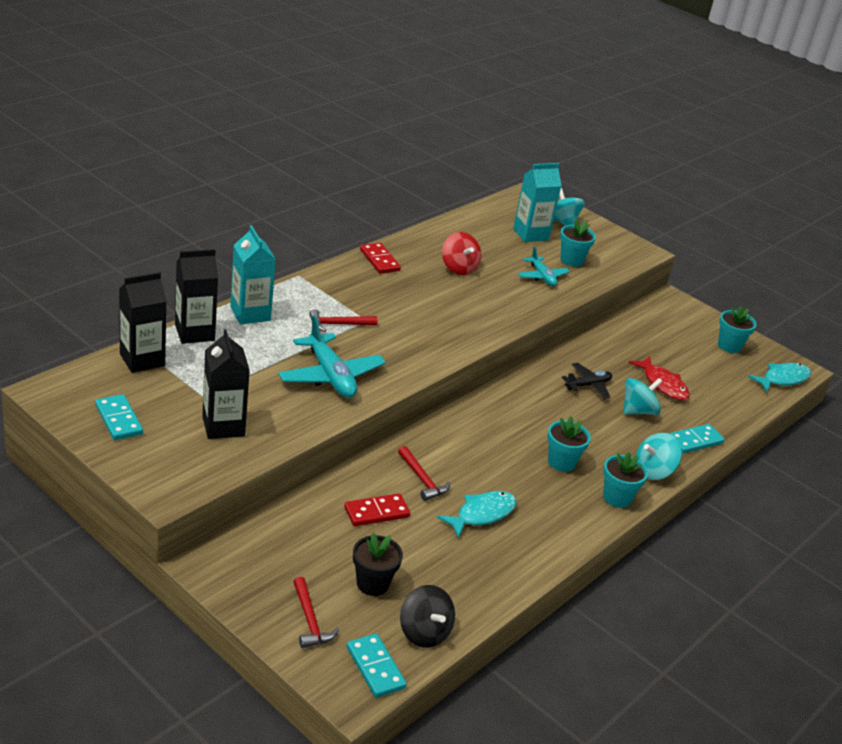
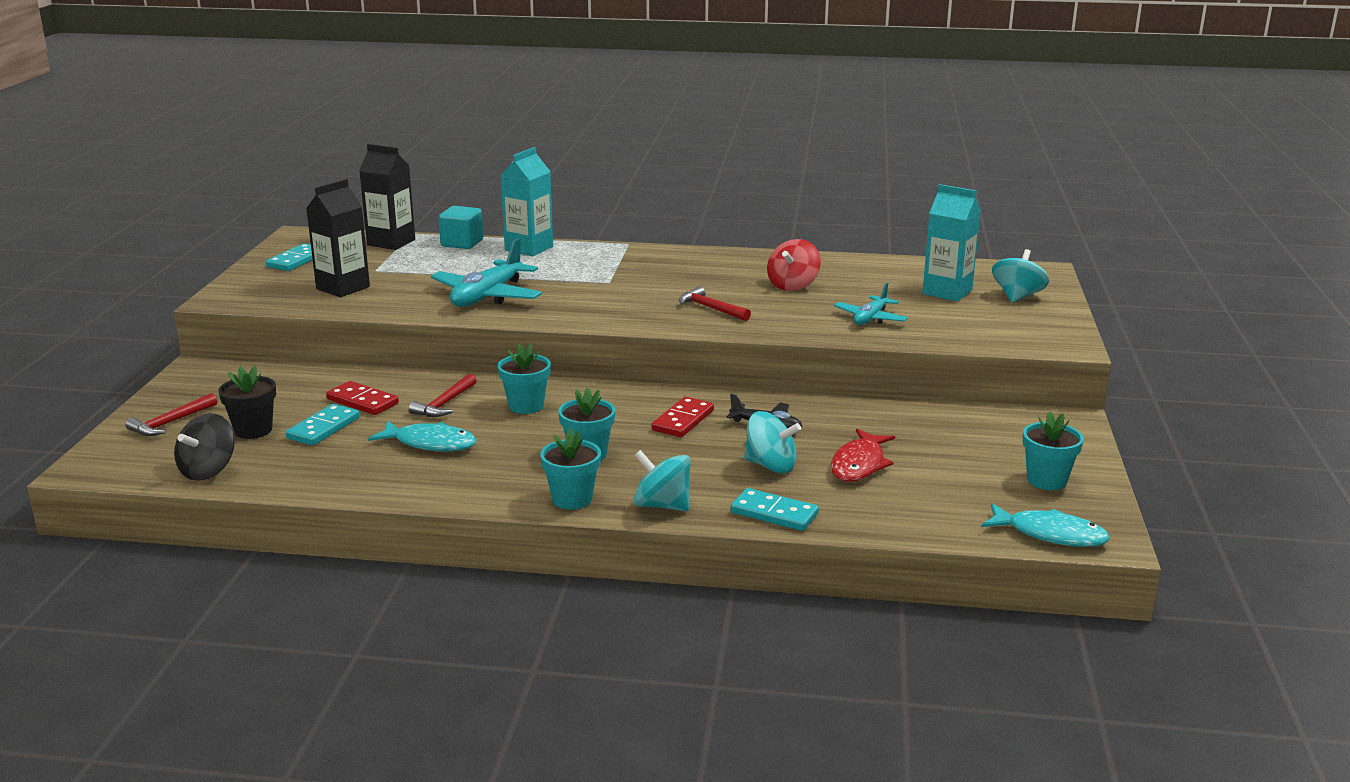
camera: 60 degrees right, 10 degrees down
black carton [175,249,218,344] -> turquoise cube [438,206,483,249]
red hammer [309,309,378,332] -> red hammer moved to [679,286,751,321]
turquoise domino [347,634,407,698] -> turquoise domino moved to [286,404,360,446]
red domino [360,243,401,274] -> red domino moved to [651,397,714,437]
turquoise flower pot [560,219,596,267] -> turquoise flower pot moved to [498,344,551,414]

